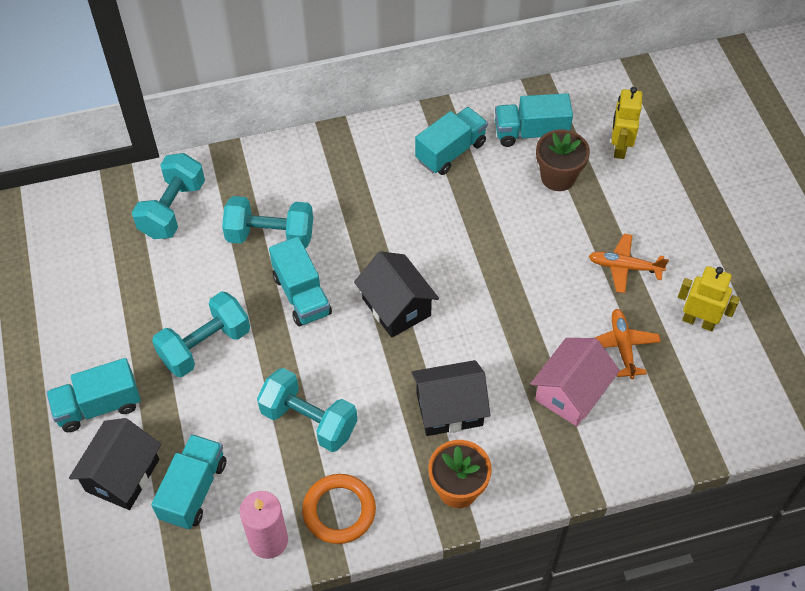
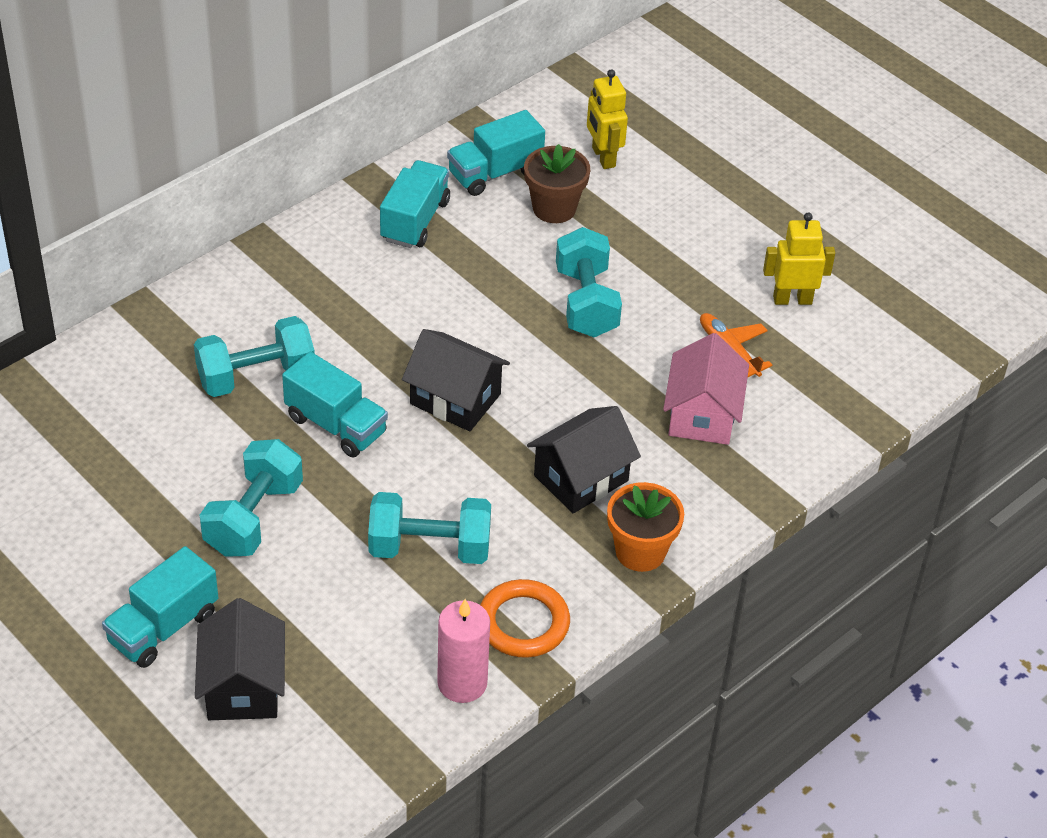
camera: 30 degrees left, 10 degrees down
turquoise dumbbell [132,153,205,239] -> turquoise dumbbell moved to [556,227,622,337]
turquoise truck [151,434,226,530] -> none
orange plane [589,234,669,293] -> none

